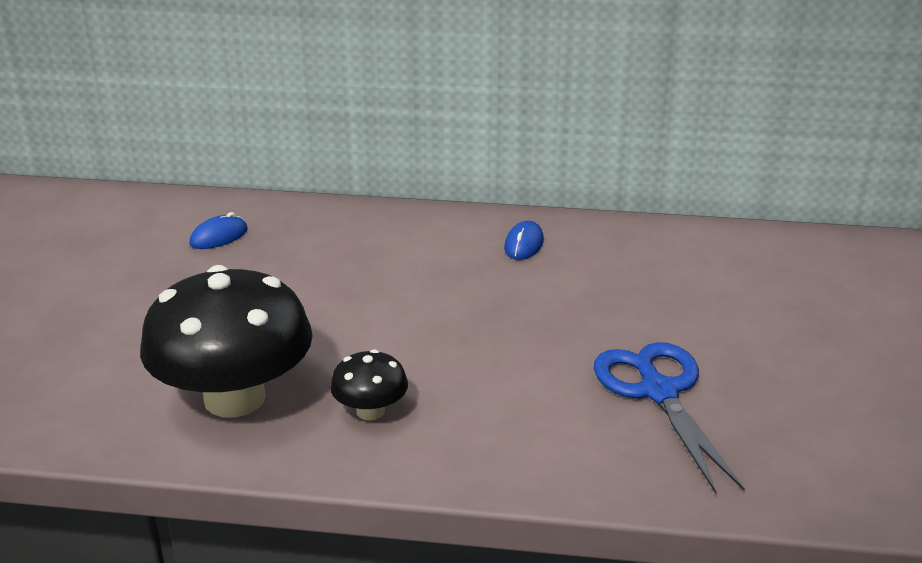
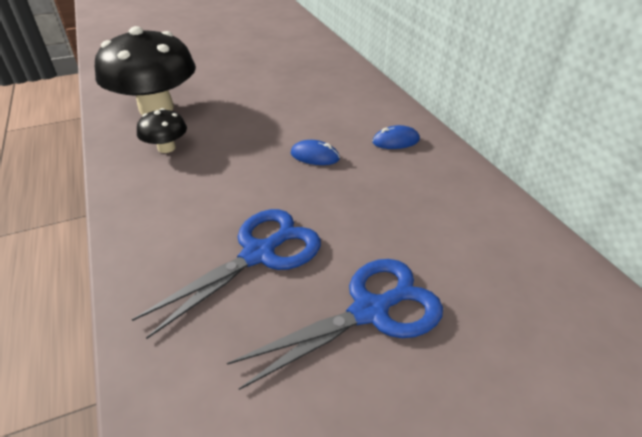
camera: 60 degrees right, 10 degrees up
blue mouse [189,212,248,249] -> blue mouse moved to [291,140,340,165]
none -> blue scissors [227,259,443,390]

